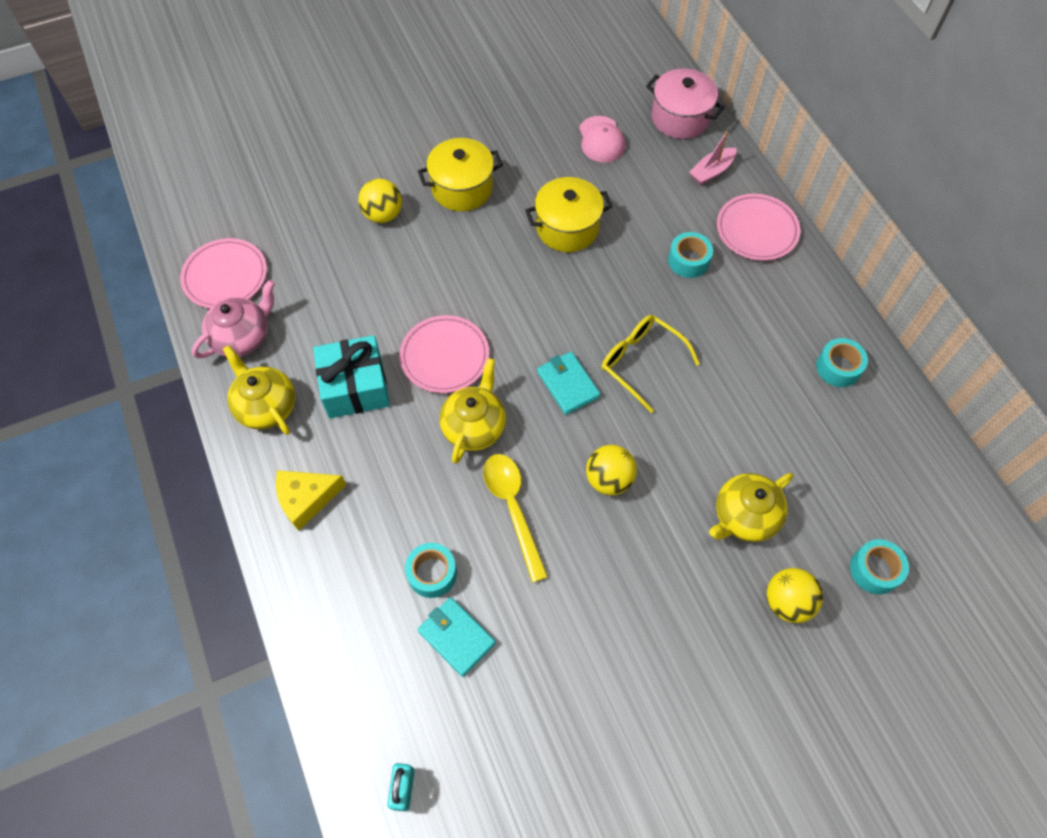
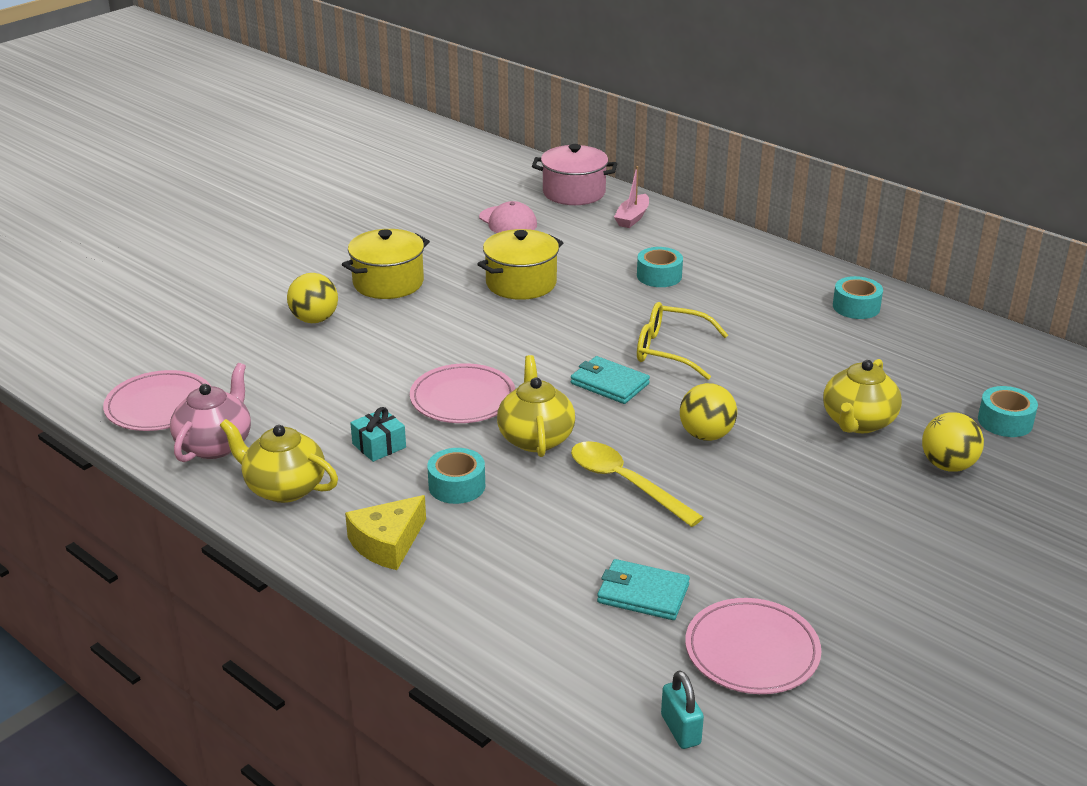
camera: 25 degrees left, 30 degrees down
turquoise gift [313,335,390,418] -> turquoise gift [350,407,406,462], size x0.53
turquoise tape [405,543,457,598] -> turquoise tape moved to [427,448,485,504]
pink plate [717,194,800,261] -> pink plate moved to [685,598,821,694]

